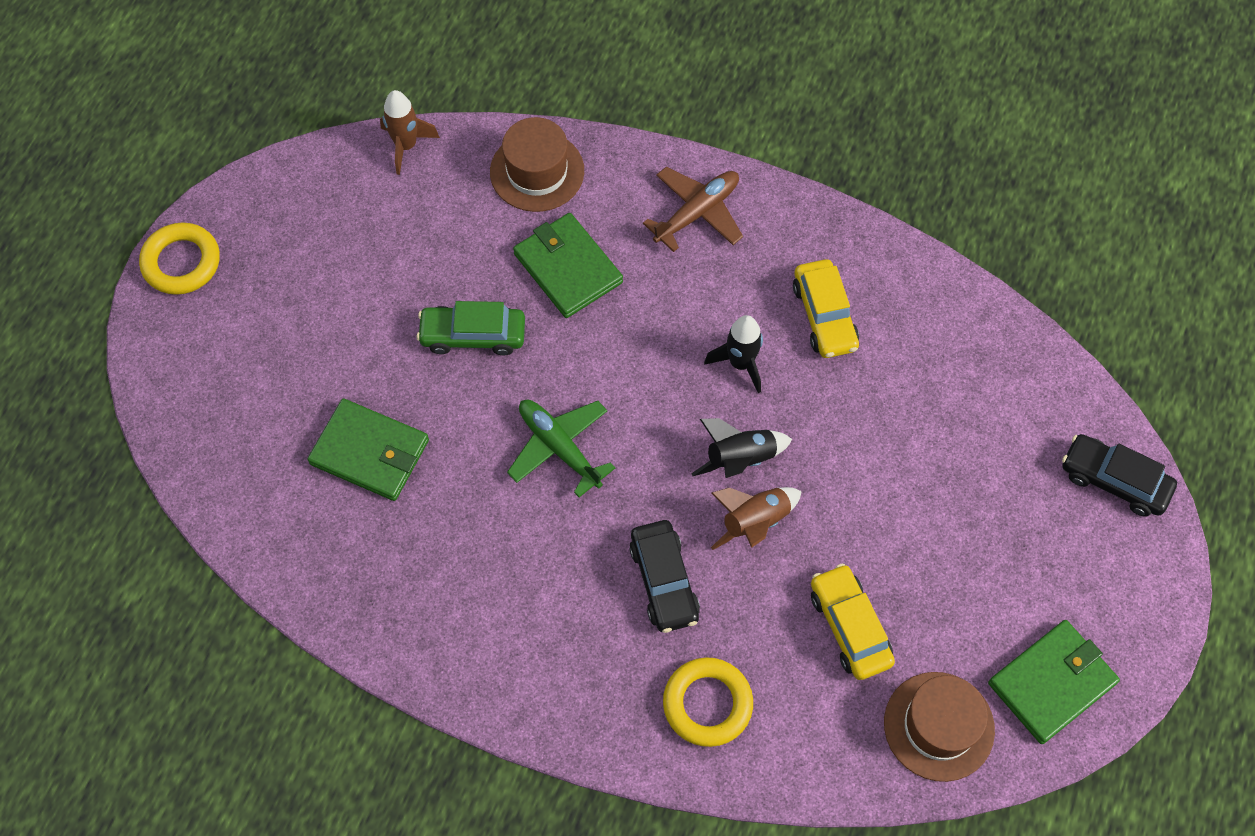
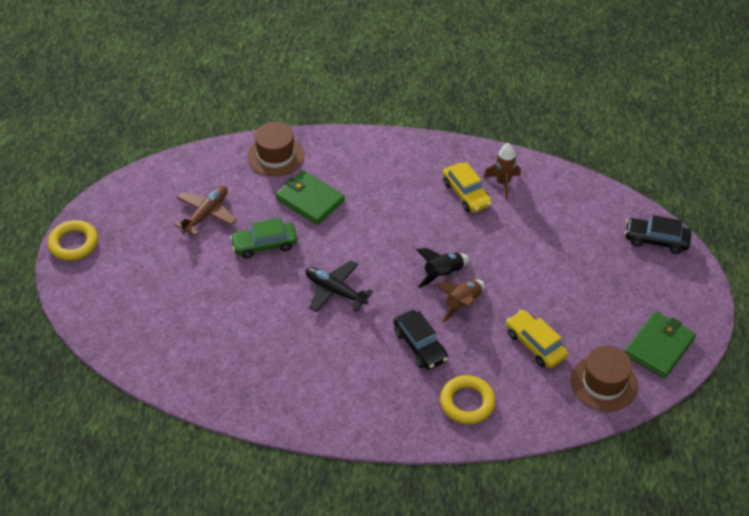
camera: 15 degrees left, 15 degrees down
green wallet [308,398,429,501] -> none
brown rocket [380,90,440,175] -> brown rocket moved to [484,143,521,199]
green plane [507,400,615,497] -> black plane [305,260,373,312]
brown plane [643,167,743,252] -> brown plane moved to [174,186,237,236]
black rocket [704,315,763,393] -> none

